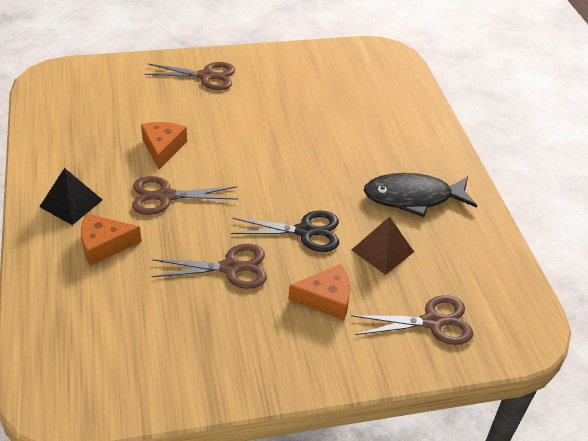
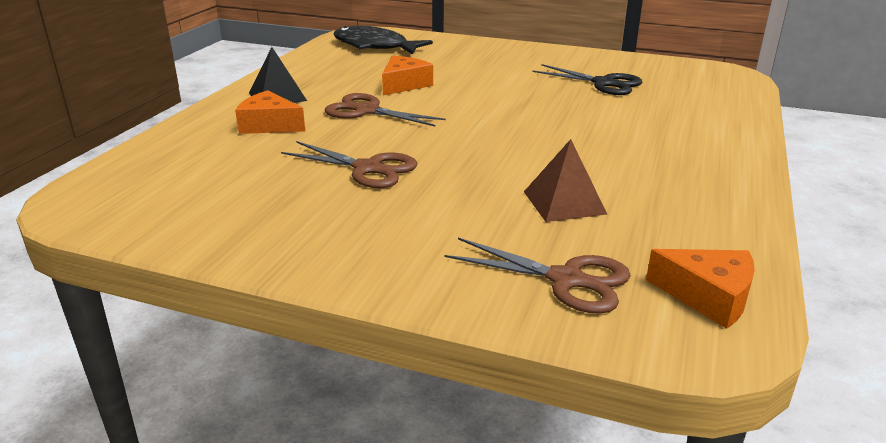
camera: 35 degrees right, 15 degrees down
brown scissors [144,62,235,90] -> none
black scissors [231,210,339,252] -> black scissors moved to [533,64,643,95]
orange cheese [288,264,350,320] -> orange cheese moved to [646,249,755,329]
black fish [364,173,477,217] -> black fish moved to [333,26,433,54]

